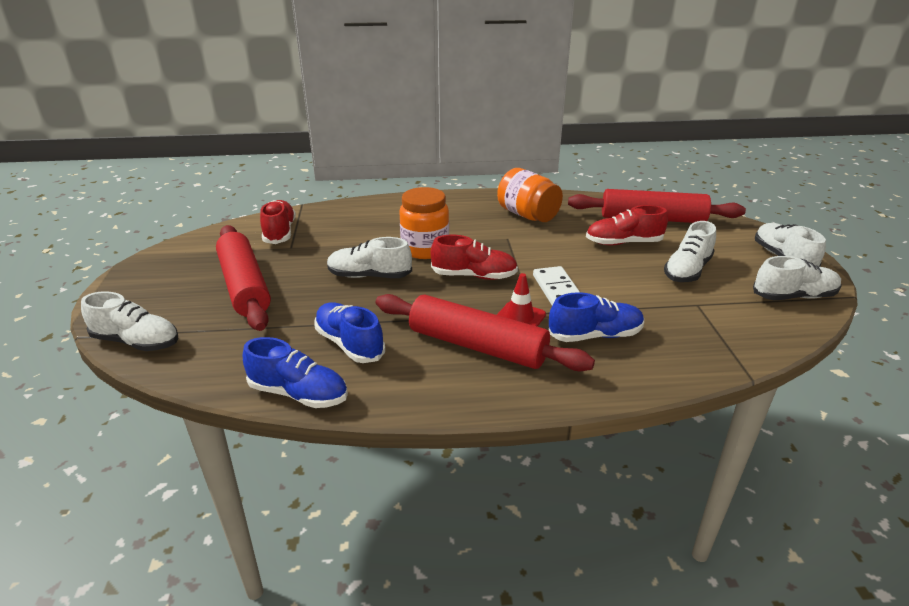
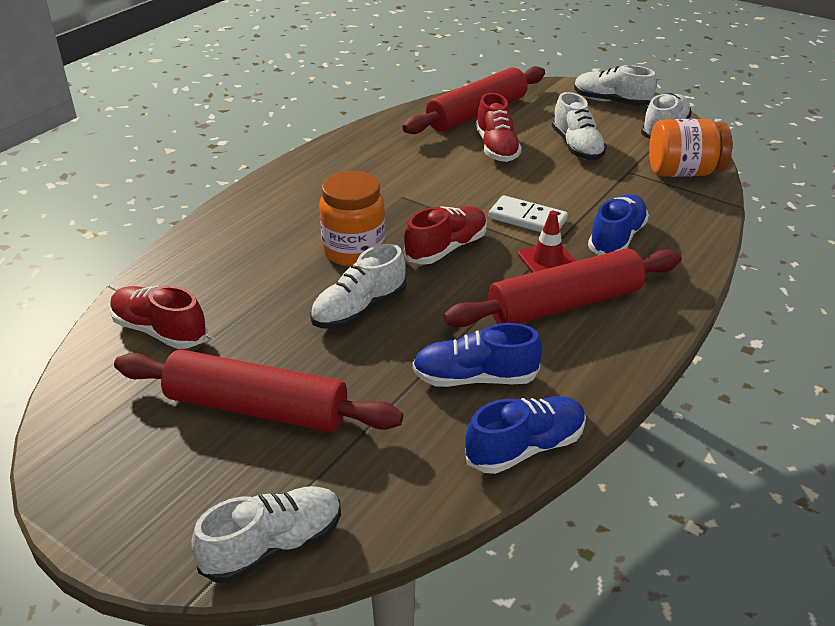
camera: 50 degrees left, 5 degrees up
orange jar [497,168,563,222] -> orange jar moved to [649,119,732,177]
red shoe [586,205,668,245] -> red shoe turned 45 degrees counterclockwise [476,93,522,162]

